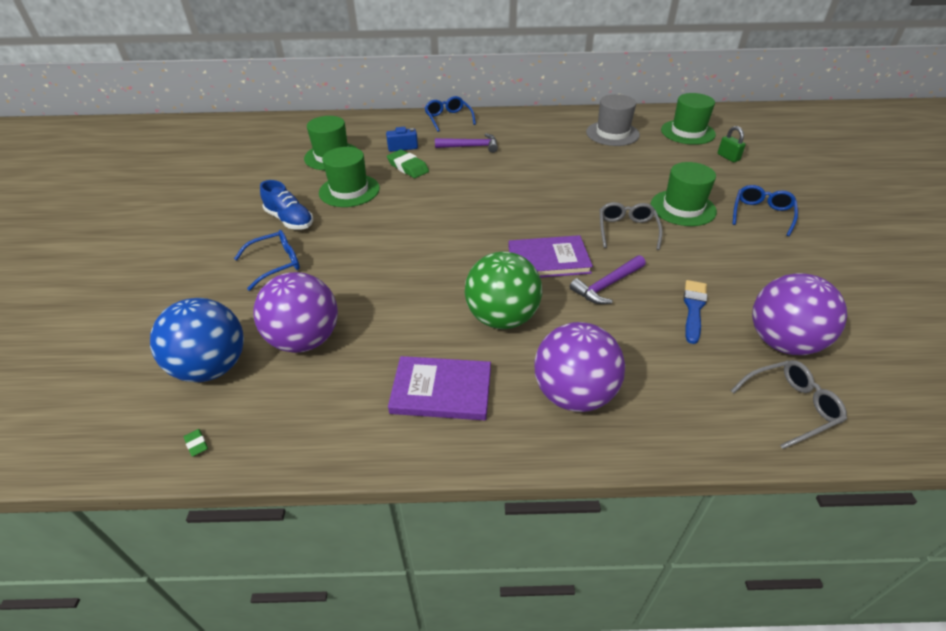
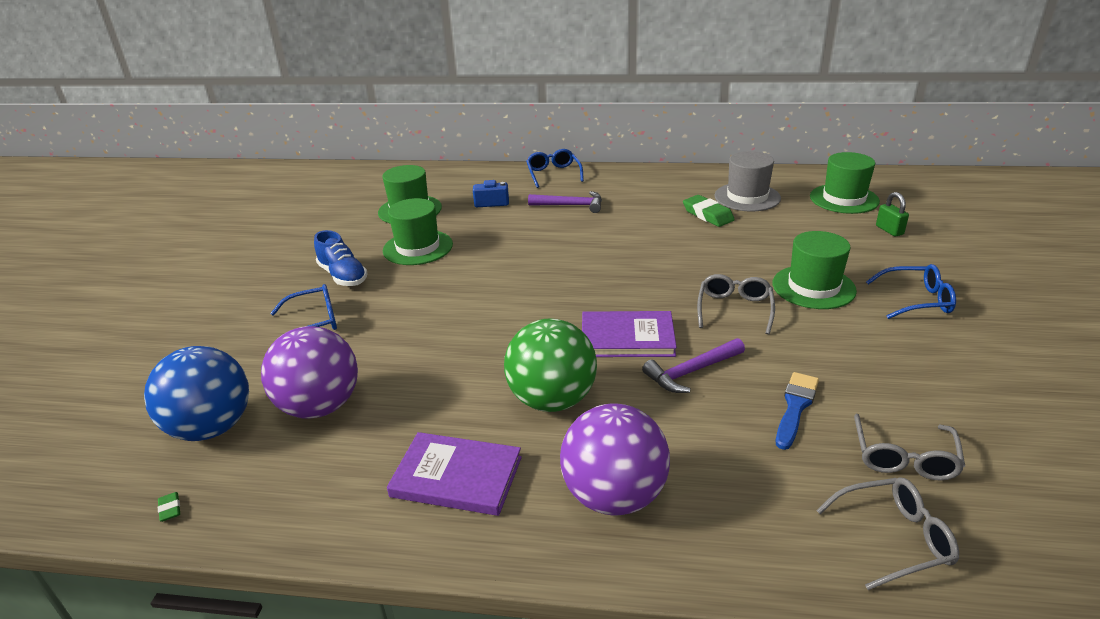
camera: 10 degrees right, 10 degrees down
green eraser [387,149,429,178] -> green eraser moved to [683,195,735,227]
blue glasses [733,185,798,236] -> blue glasses turned 60 degrees clockwise [866,264,956,319]
purple ball [752,273,847,355] -> grey glasses [854,414,965,481]

